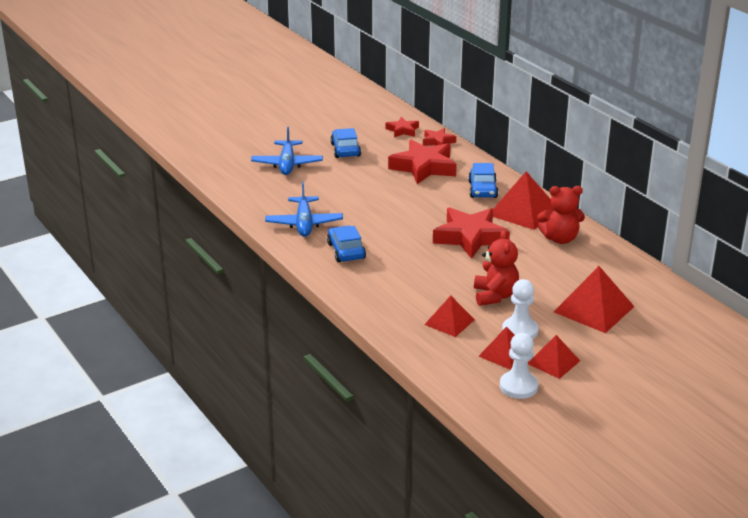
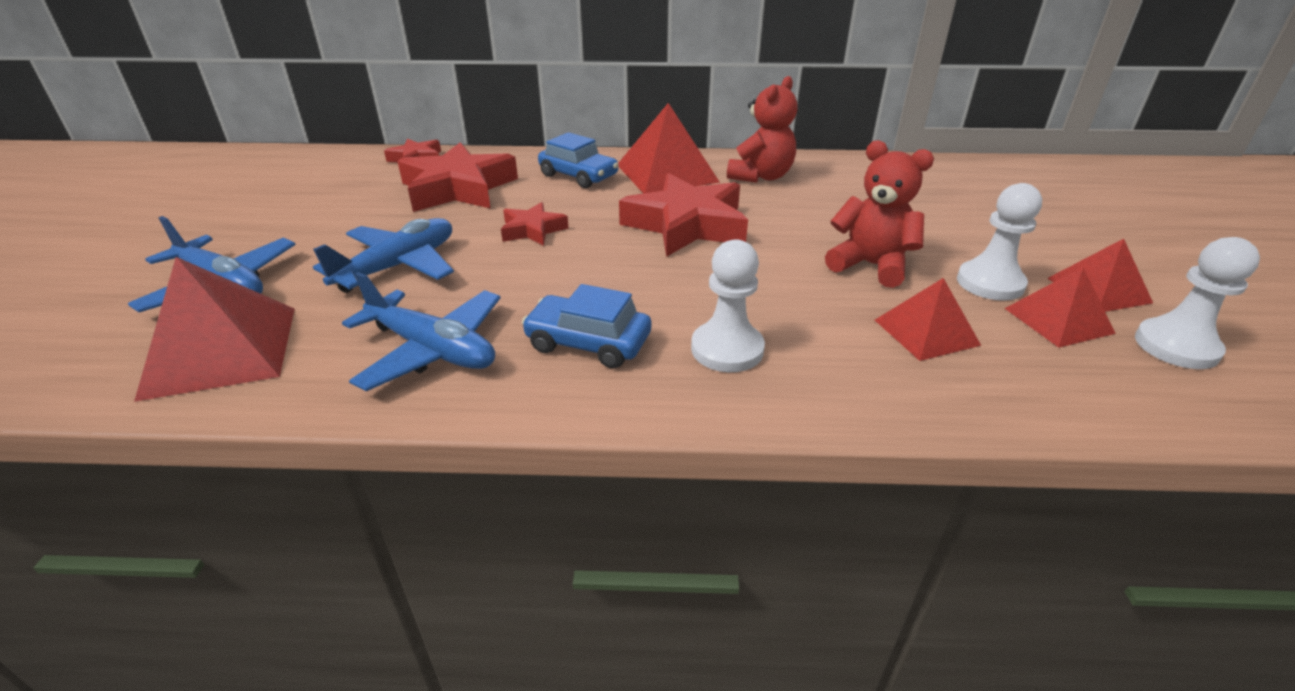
camera: 55 degrees left, 5 degrees up
blue car [330,128,361,158] -> none
red star [386,117,419,137] -> red star moved to [501,202,569,246]
red pyramid [554,266,634,333] -> red pyramid moved to [134,257,295,402]
none -> blue plane [313,218,454,293]
none -> white pawn [691,239,765,372]

